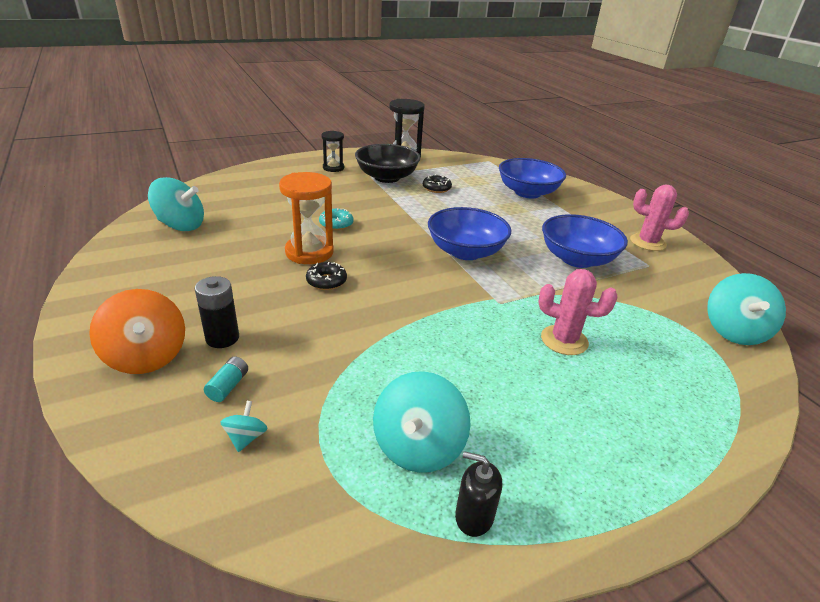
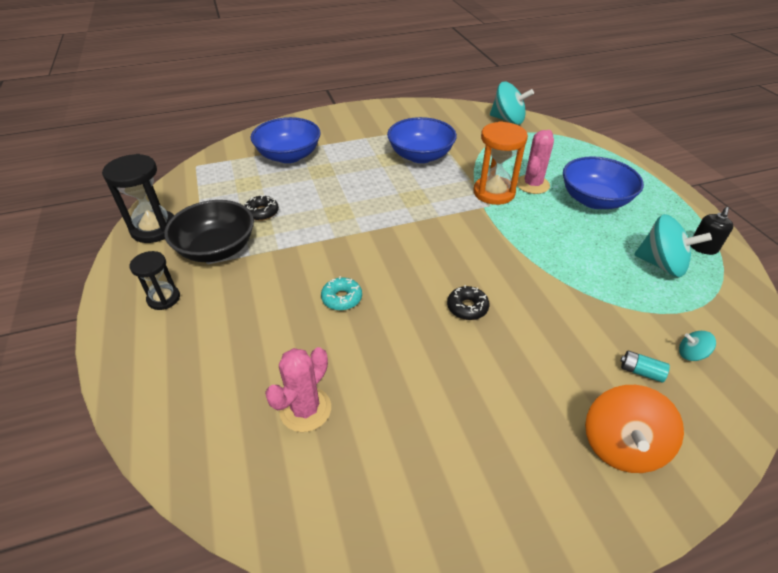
camera: 80 degrees left, 10 degrees up
orange spinning top [89,289,185,374] -> orange spinning top turned 135 degrees clockwise [585,385,684,473]
turquoise spinning top [148,177,204,231] -> none
black battery [195,276,239,348] -> none
orange hourglass [279,172,334,264] -> orange hourglass moved to [474,121,528,205]
blue bowl [428,207,511,260] -> blue bowl moved to [563,156,644,209]
pink cactus [630,184,689,251] -> pink cactus moved to [265,347,331,432]

